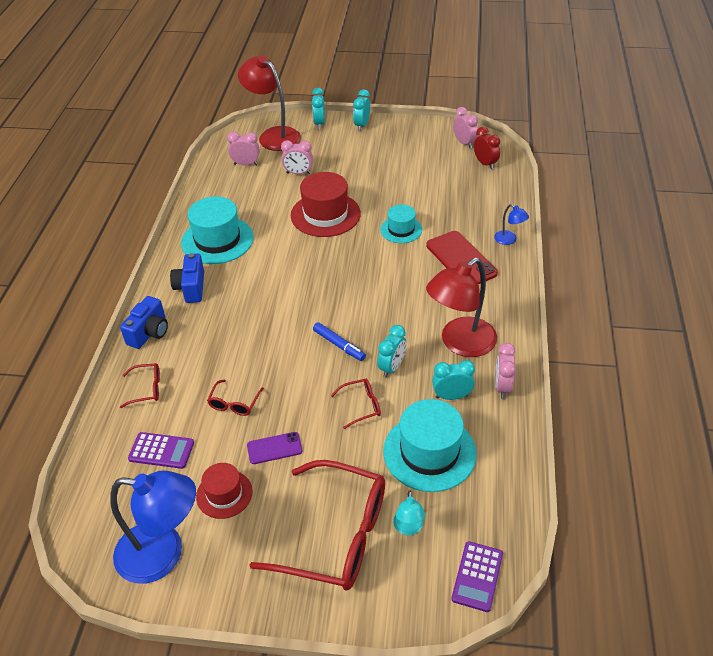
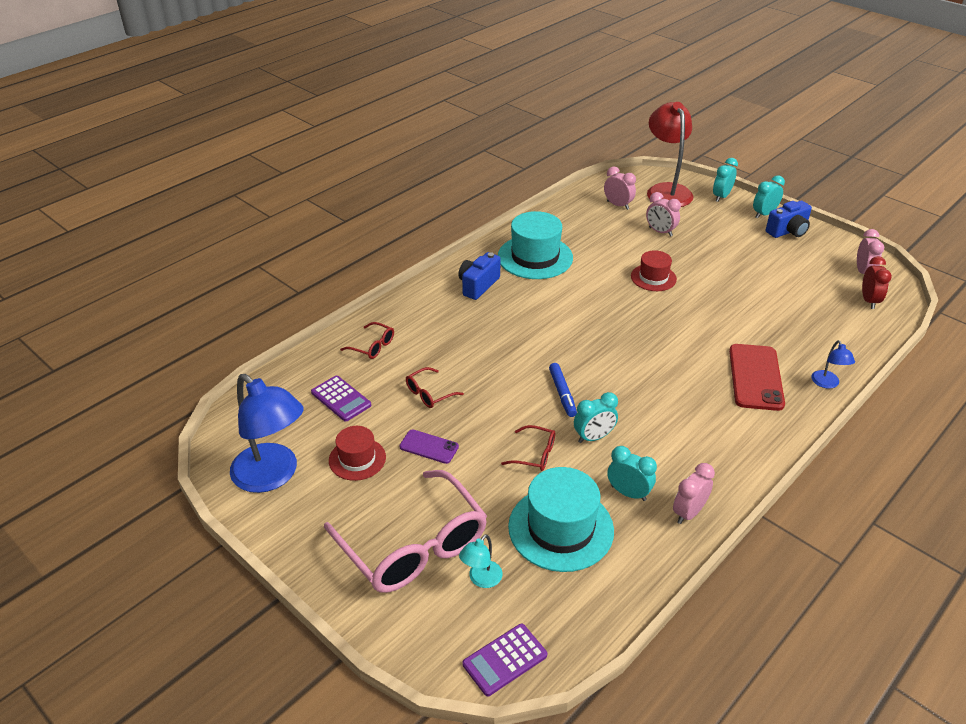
camera: 35 degrees right, 5 degrees down
blue camera [120,296,168,349] -> blue camera moved to [766,201,812,238]
red glasses [249,460,385,590] -> pink glasses [324,470,487,593]
red hat [291,172,361,237] -> red hat [631,250,677,291], size x0.58
turquoise hat [380,204,422,243] -> none
red lamp [426,257,497,357] -> none

